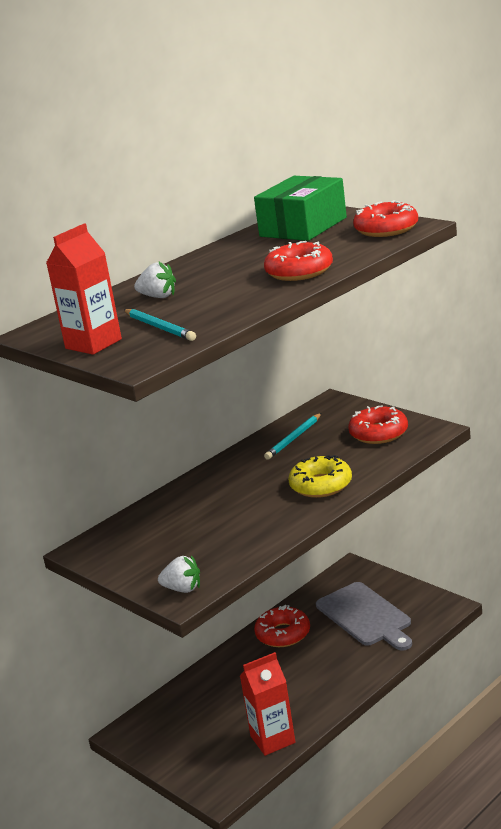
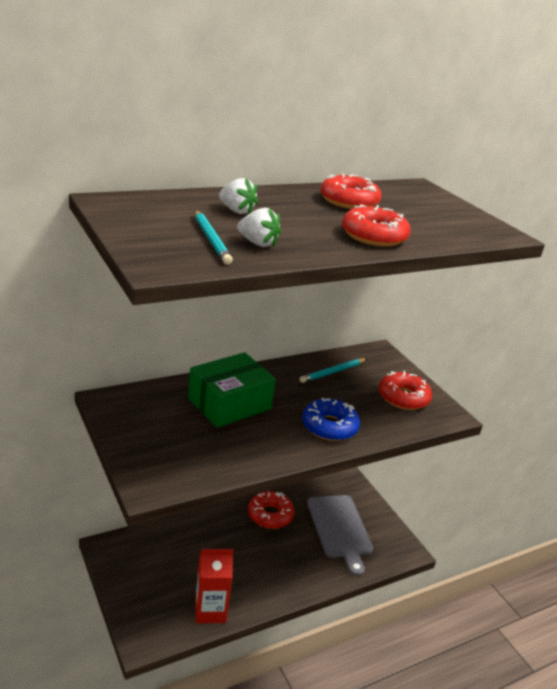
camera: 10 degrees right, 5 degrees up
red carton [46,223,122,355] -> none
white strawberry [158,555,200,593] -> white strawberry moved to [237,208,281,247]
green box [254,176,347,241] -> green box moved to [188,352,276,428]
yellow donut [288,455,352,498] -> blue donut [302,398,360,441]
red donut [353,200,418,237] -> red donut moved to [320,173,381,209]

